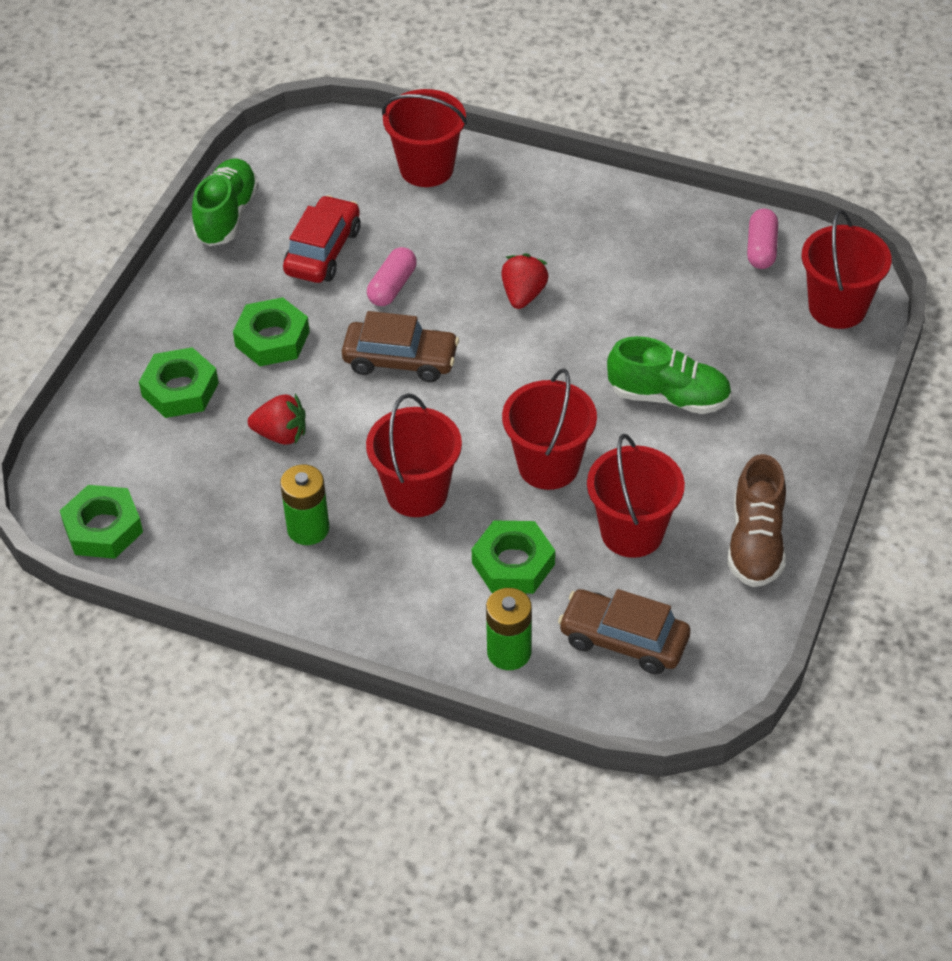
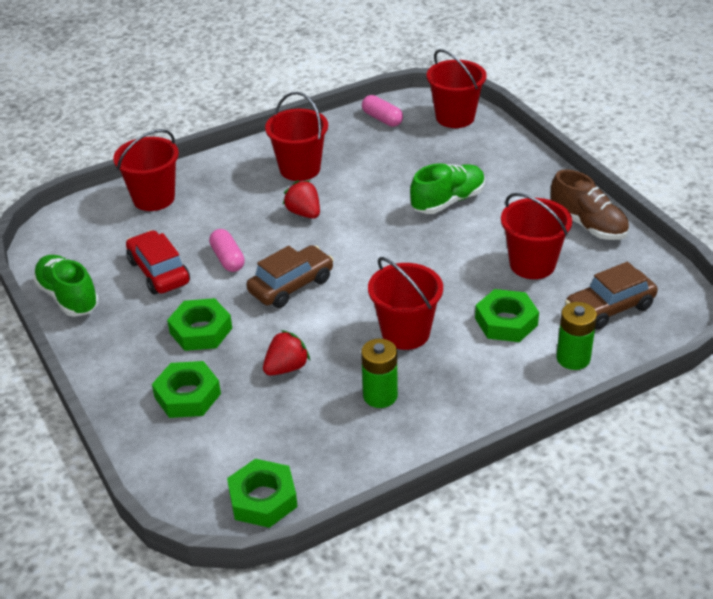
camera: 50 degrees left, 10 degrees down
red bucket [502,368,597,490] -> red bucket moved to [265,92,328,181]

